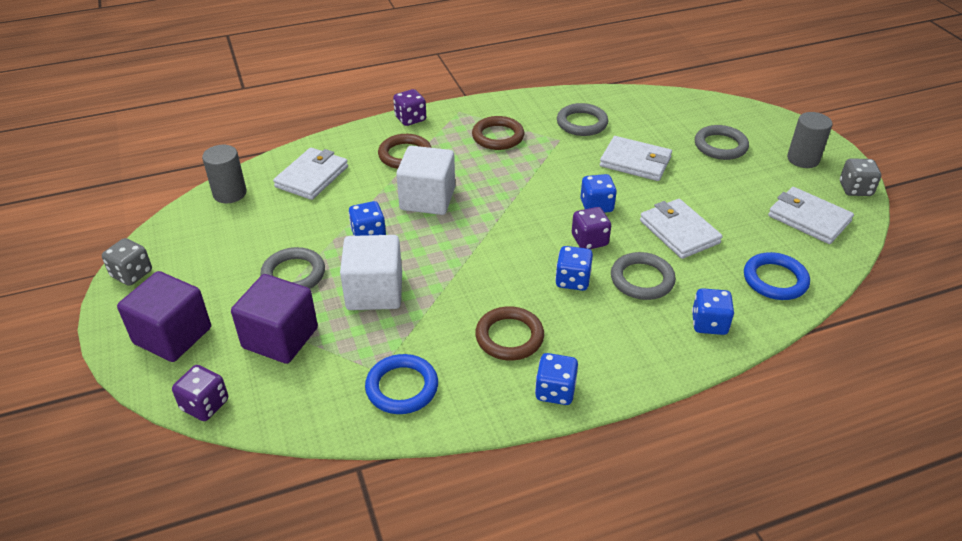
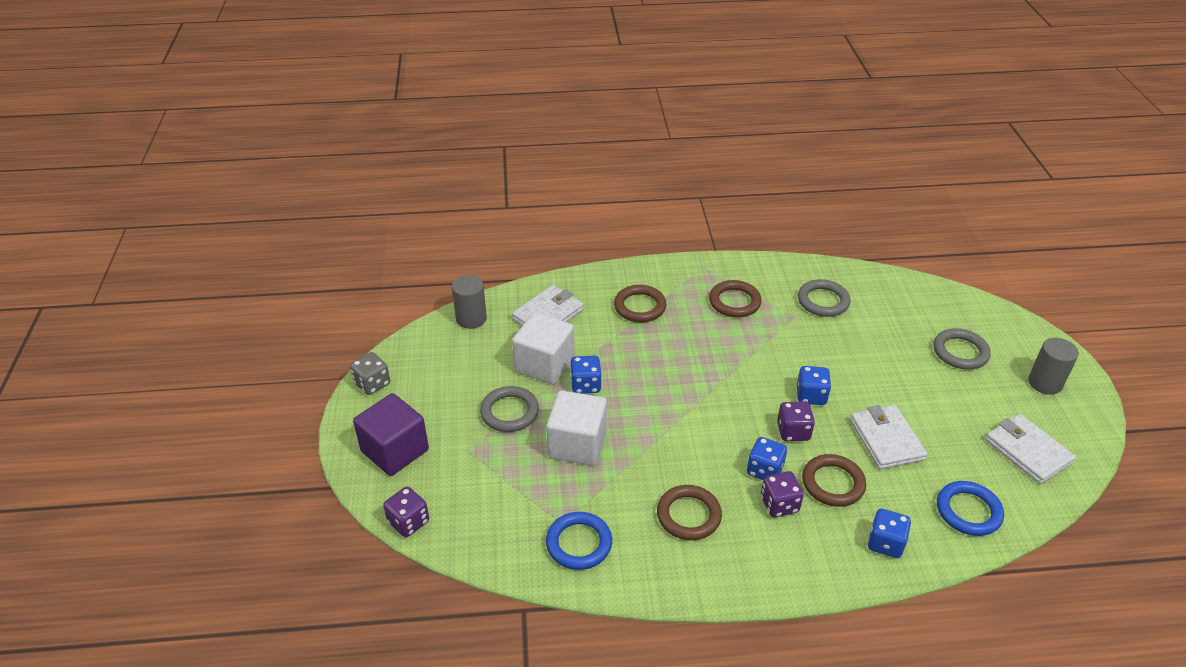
camera: 15 degrees right, 0 degrees up
purple cube [231,274,318,364] -> none
purple dice [393,89,426,126] -> purple dice moved to [761,471,804,517]
white cube [396,146,455,215] -> white cube moved to [512,312,574,384]
blue dice [535,353,578,405] -> none
white wallet [600,136,672,181] -> none
grey ring [611,252,676,300] -> brown ring [802,454,866,507]
grey dice [840,158,881,196] -> none

